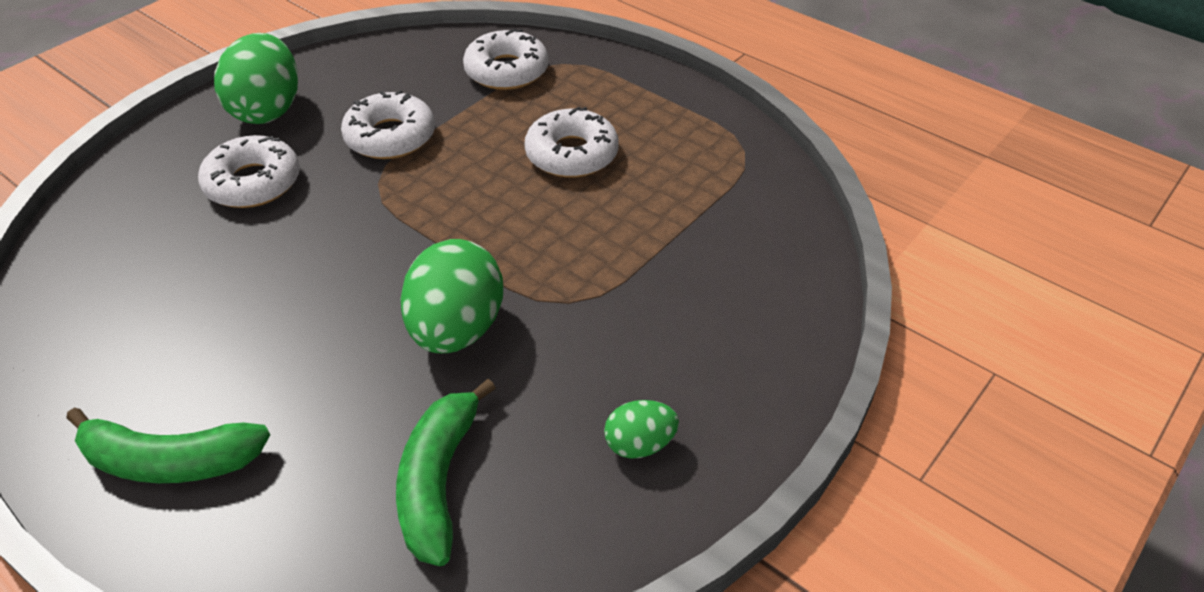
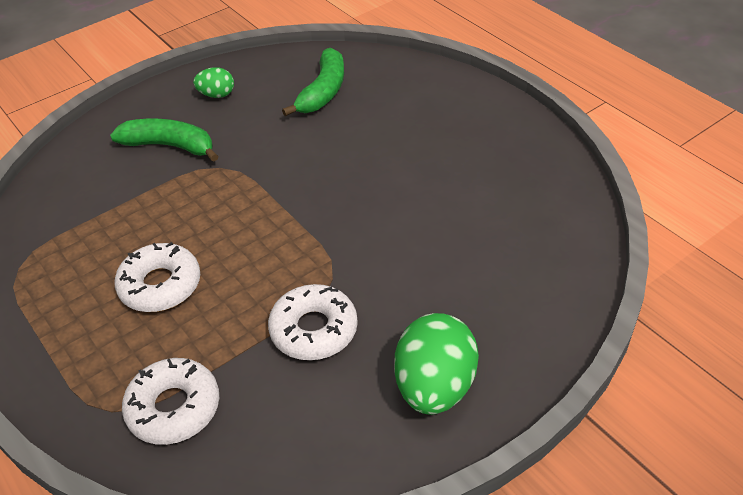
camera: 165 degrees left, 0 degrees up
green banana [66,407,270,483] -> green banana moved to [110,119,219,162]
white donut [198,135,300,208] -> none
green egg [401,239,503,353] -> none

